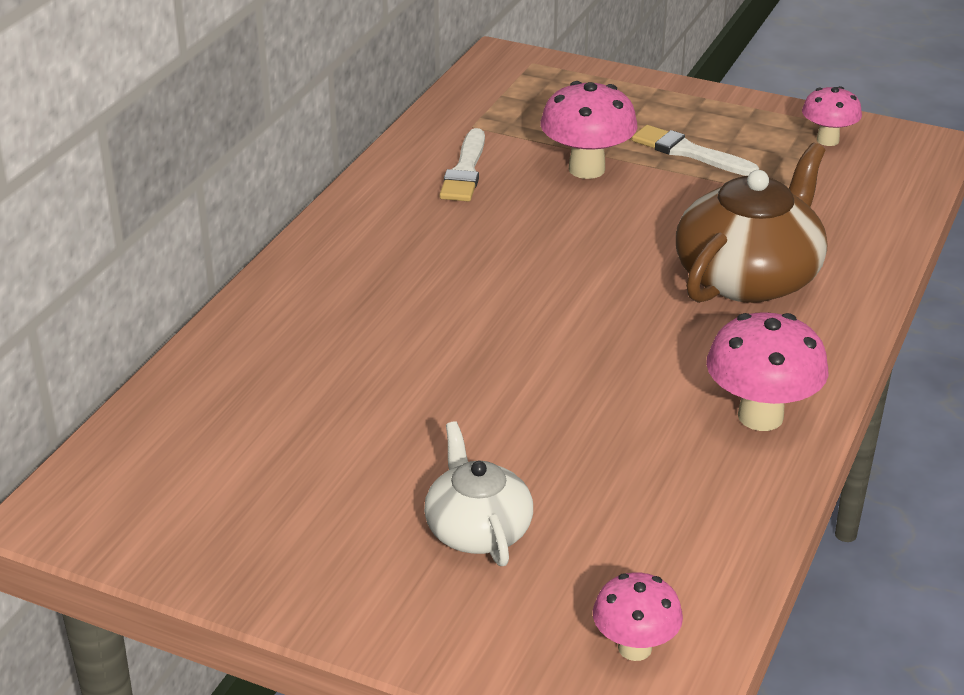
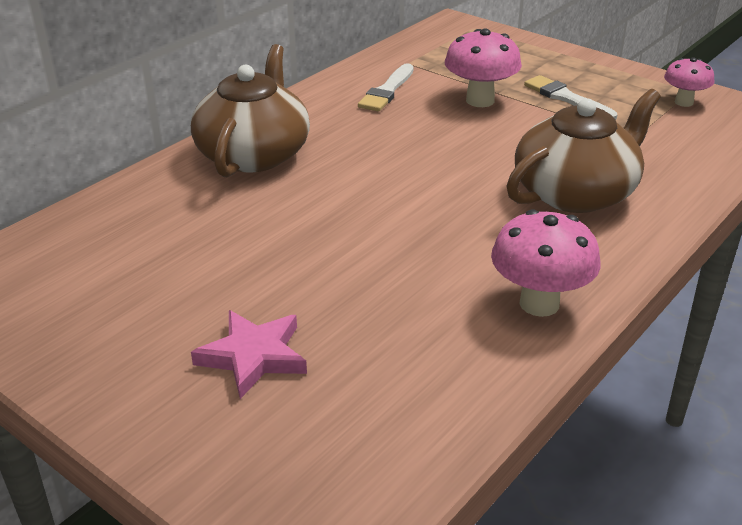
camera: 15 degrees right, 0 degrees up
white teapot [424,421,533,566] -> pink star [191,310,307,399]
pink mushroom [593,572,683,661] -> none
none -> brown teapot [191,44,310,177]

